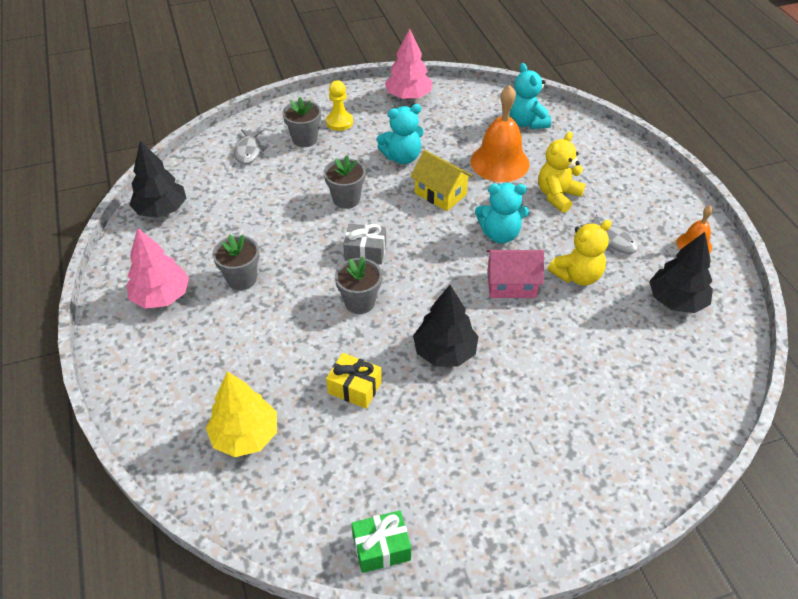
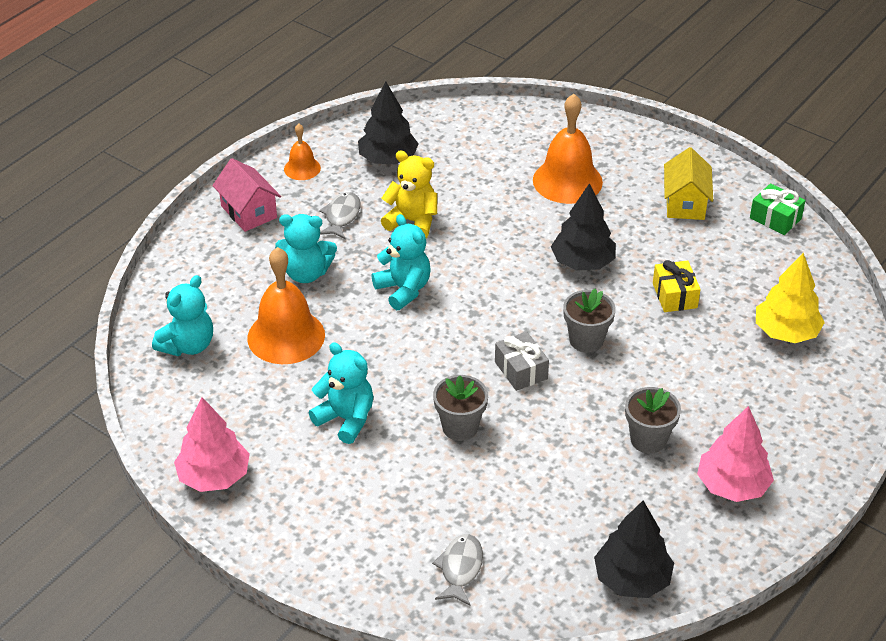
camera: 125 degrees left, 5 degrees down
grey fish [234,129,267,164] -> grey fish turned 45 degrees counterclockwise [432,534,483,605]
grey flower pot [282,97,321,147] -> none
yellow pawn [326,80,353,131] -> none
yellow house [410,150,473,211] -> yellow house moved to [664,147,713,220]
pink house [486,250,544,298] -> pink house moved to [212,158,281,232]
yellow teddy bear [538,131,585,213] -> turquoise teddy bear [275,214,337,283]
none -> orange bell [533,94,603,204]

